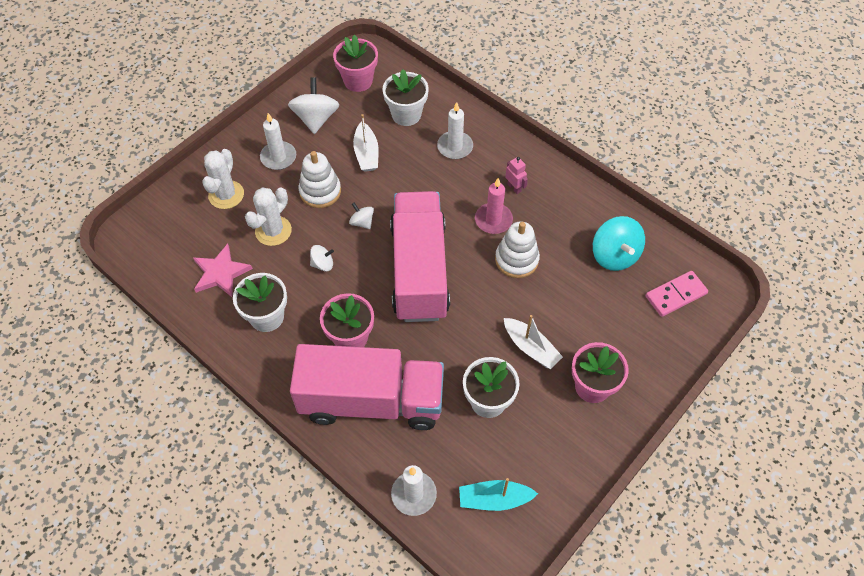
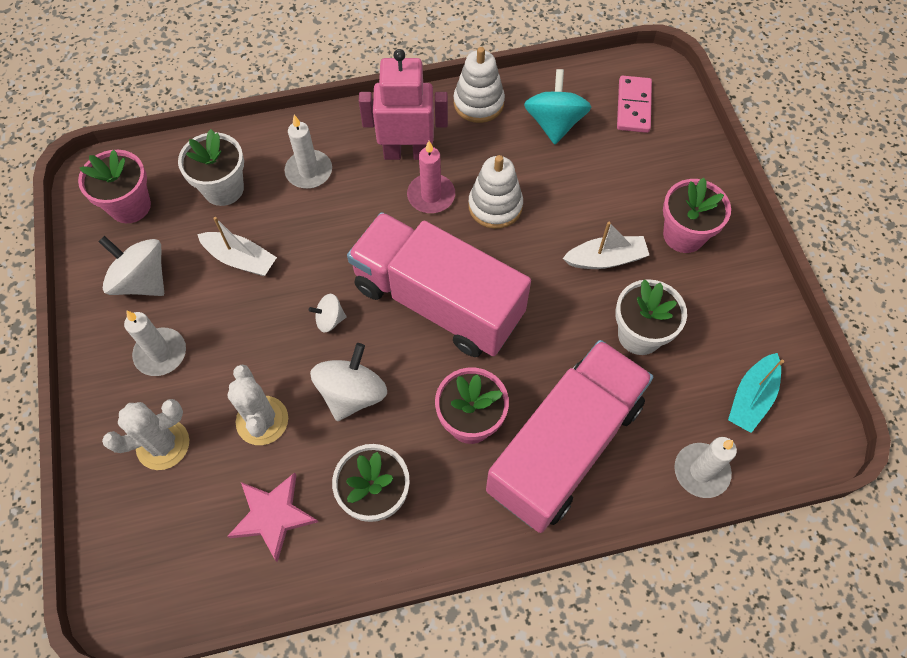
camera: 55 degrees left, 5 degrees up
white cactus [202,149,244,209] -> white cactus turned 75 degrees counterclockwise [102,399,189,470]
white stacking toy [299,151,341,208] -> white stacking toy moved to [454,47,505,123]
white spinning top [310,245,334,271] -> white spinning top [310,343,387,421], size x1.89
pink robot [505,157,528,194] -> pink robot [359,49,448,160], size x2.31
turquoise spinning top [593,216,645,271] -> turquoise spinning top turned 105 degrees counterclockwise [524,69,591,144]

